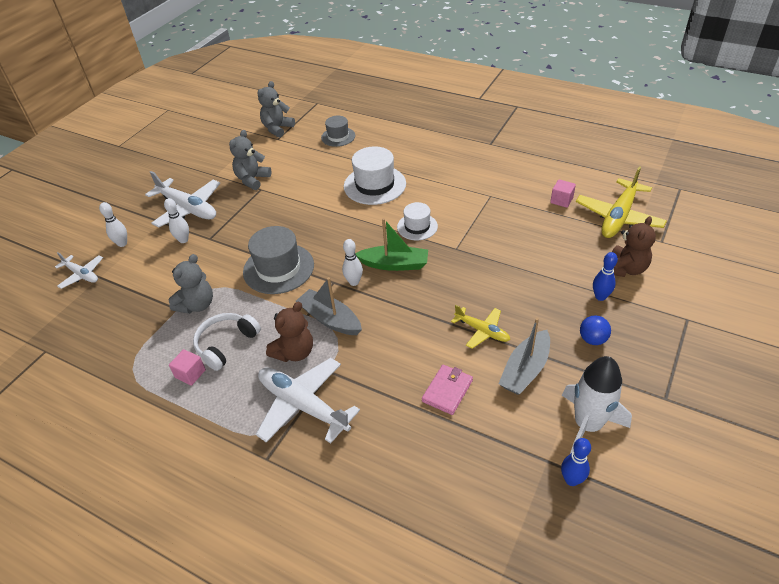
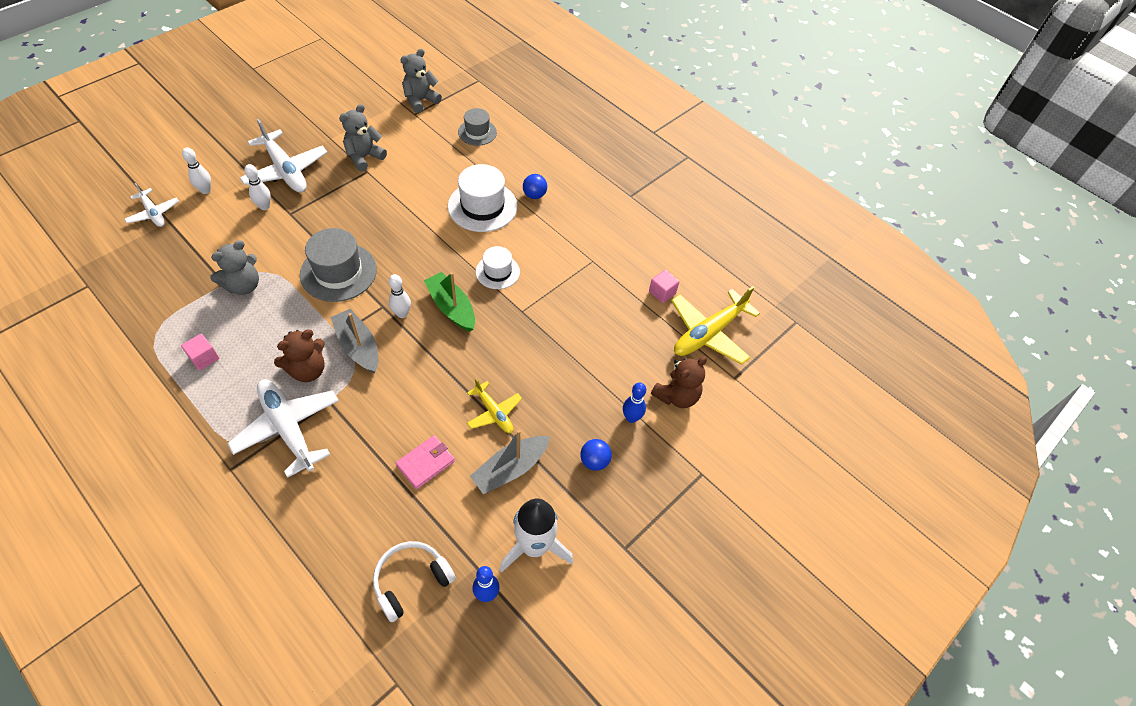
camera: 10 degrees right, 10 degrees up
white headphones [193,313,261,371] -> white headphones moved to [373,541,456,622]
green boat [355,218,428,271] -> green boat turned 150 degrees counterclockwise [424,272,475,332]
none -> blue ball [523,174,547,199]

